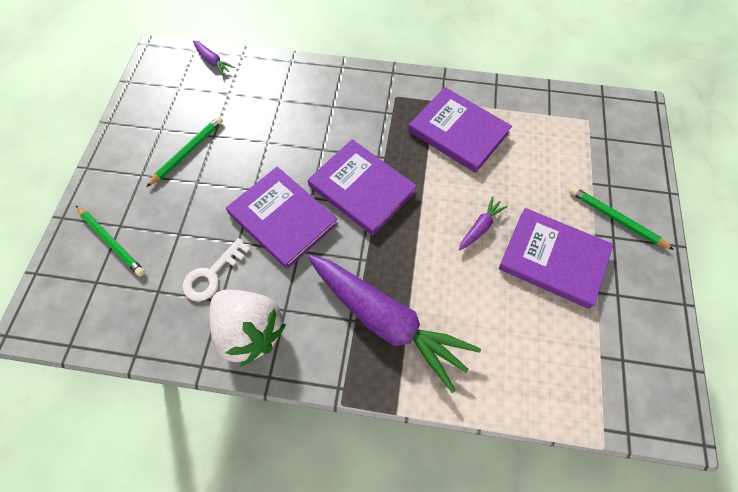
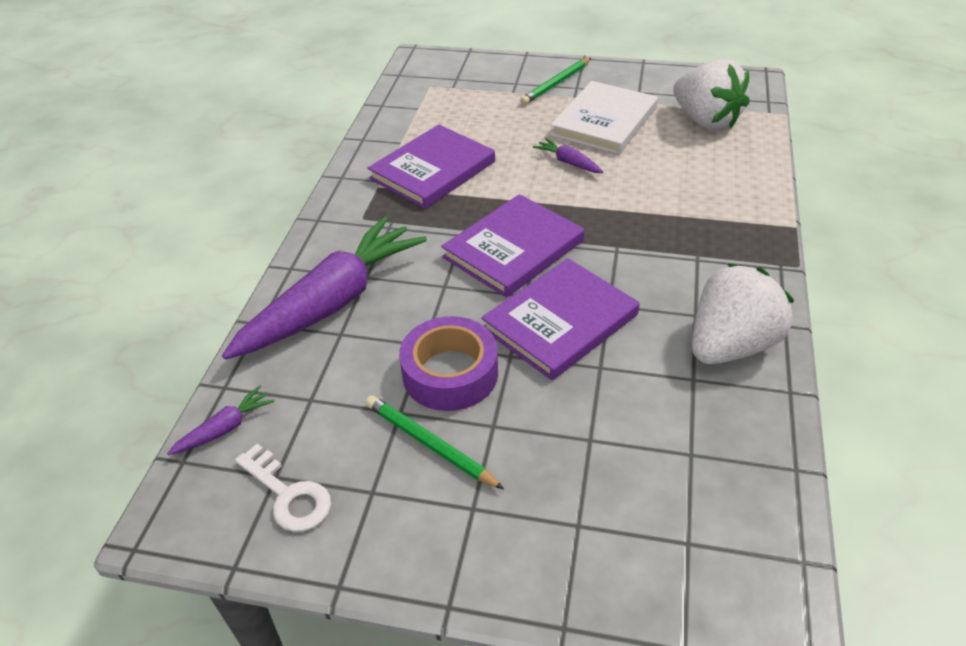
camera: 85 degrees left, 20 degrees down
green pencil [76,206,145,276] -> none
white key [182,238,250,301] -> white key moved to [235,444,331,532]
purple carrot [308,255,481,393] -> purple carrot moved to [222,216,427,360]
purple book [499,208,614,309] -> white book [550,81,658,154]
none -> purple tape [399,316,498,411]
none -> white strawberry [673,59,750,130]

